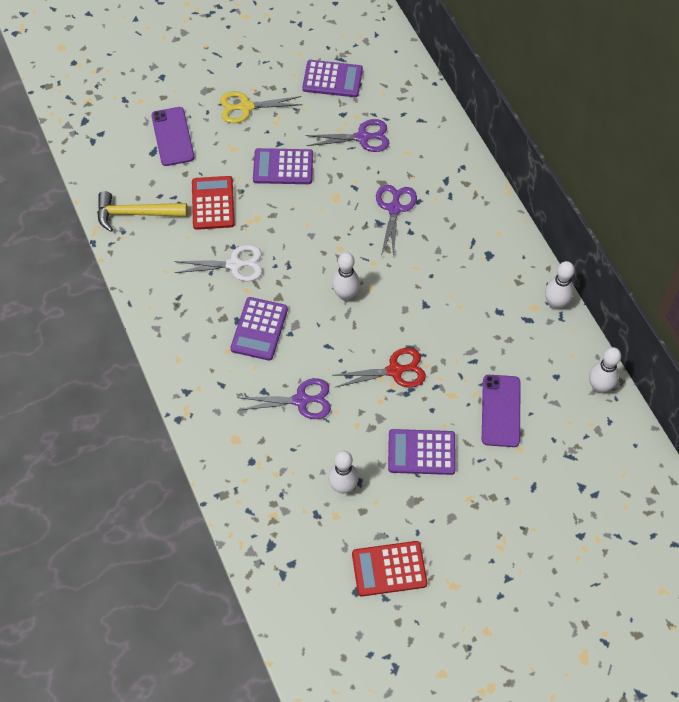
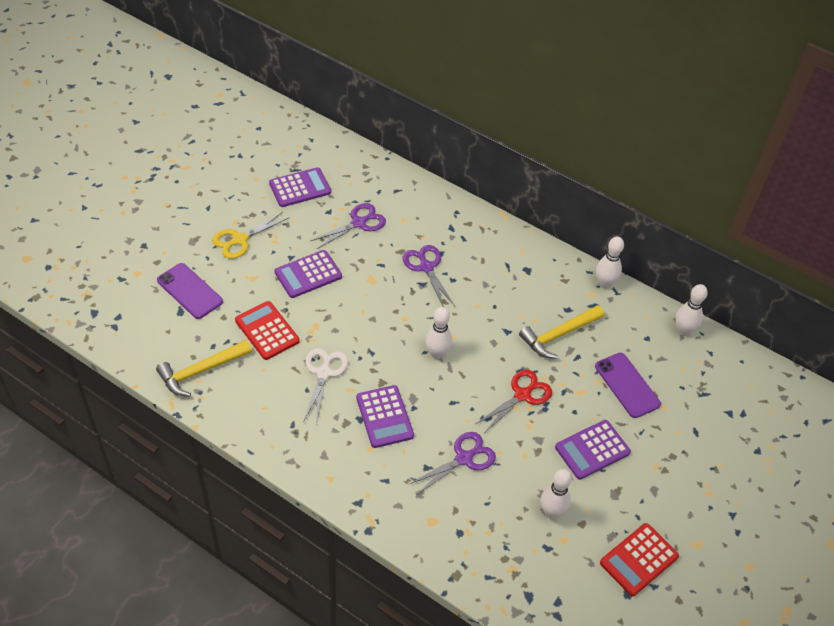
camera: 35 degrees left, 10 degrees down
white scissors [174,245,262,281] -> white scissors turned 45 degrees counterclockwise [303,348,348,424]
none -> yellow hammer [519,305,604,359]

